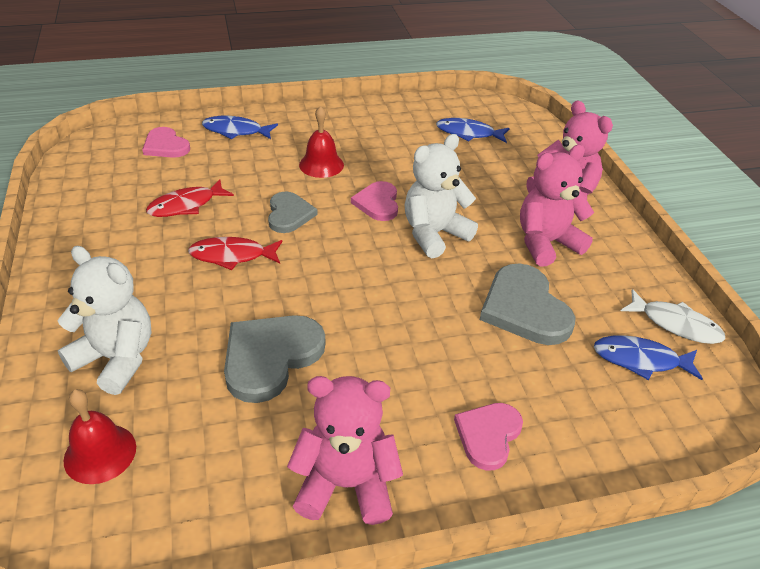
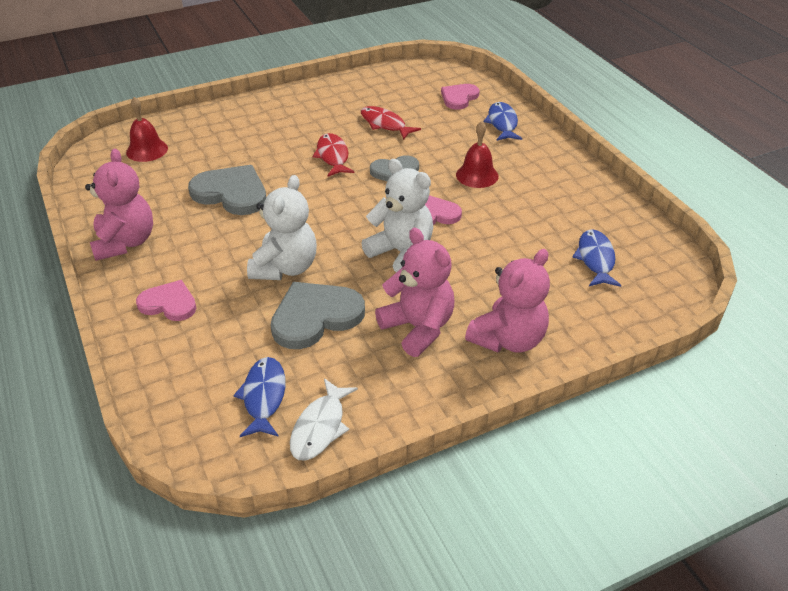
camera: 80 degrees right, 0 degrees up
white teddy bear [57,246,151,395] -> white teddy bear moved to [247,175,317,280]

